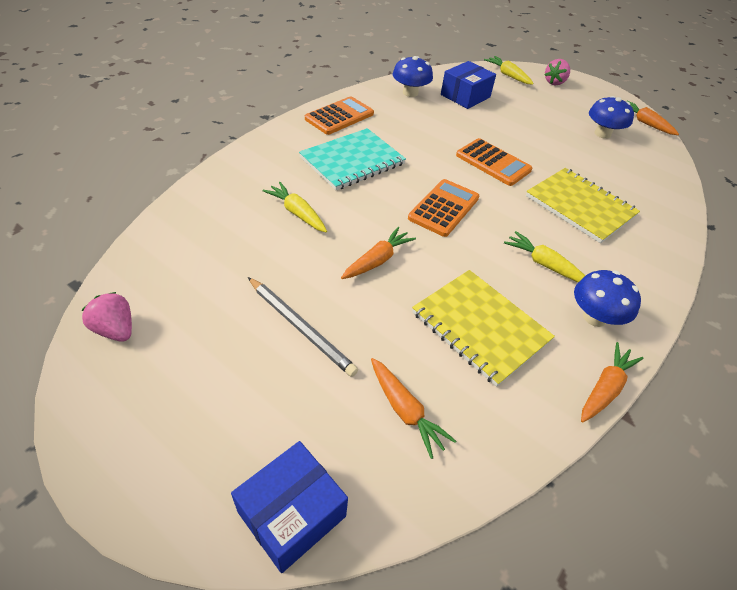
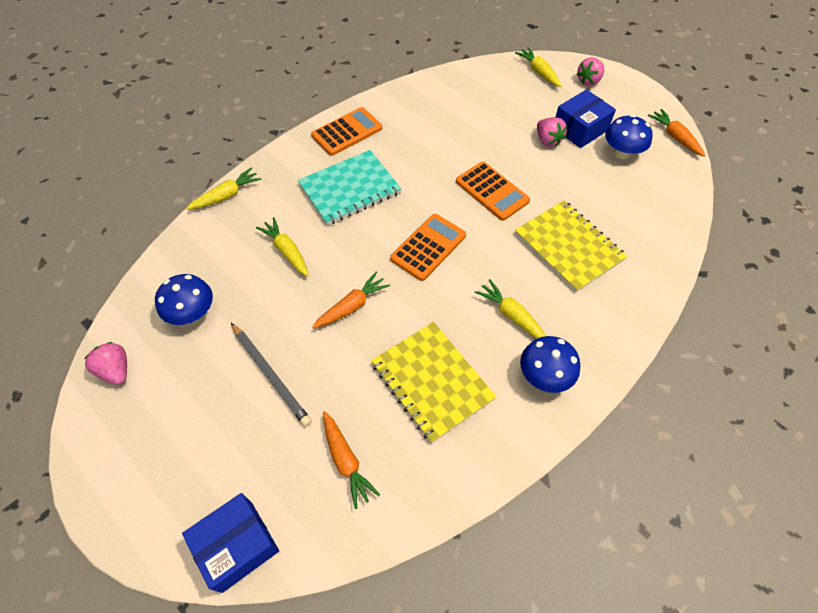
camera: 10 degrees right, 10 degrees up
blue mushroom [393,56,433,97] -> blue mushroom moved to [155,274,213,325]
blue box [441,61,496,109] -> blue box moved to [556,89,616,148]
orange carrot [581,342,643,423] -> none
none -> yellow carrot [186,168,261,210]
none -> pink strawberry [537,117,567,147]

